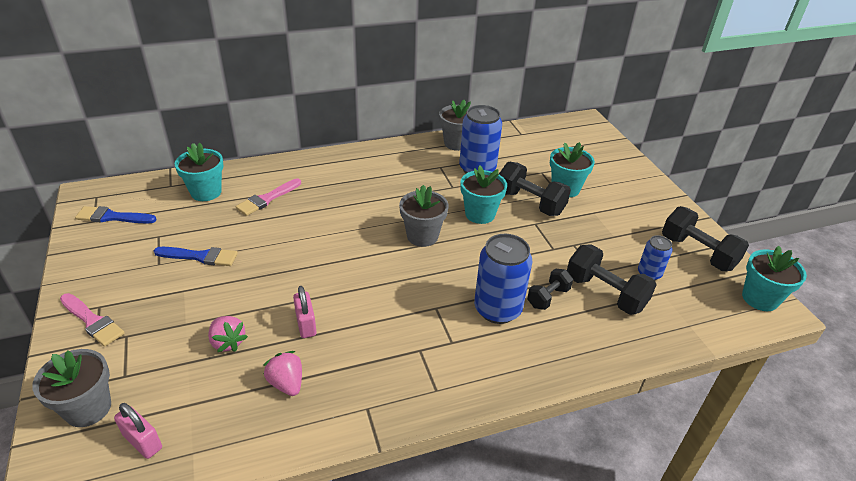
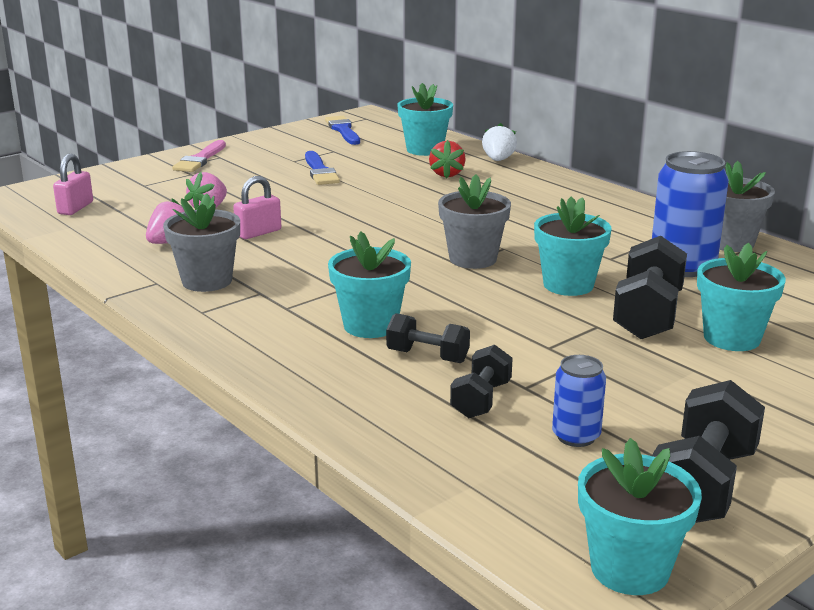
camera: 70 degrees right, 15 degrees down
grey flower pot [32,349,111,427] -> grey flower pot moved to [163,193,240,292]
pink brush [236,179,301,216] -> red strawberry [429,140,466,178]
blue can [474,234,532,324] -> turquoise flower pot [328,231,411,338]
black dumbbell [567,245,657,315] -> black dumbbell [450,345,513,418], size x0.59
none -> white strawberry [482,123,517,161]

